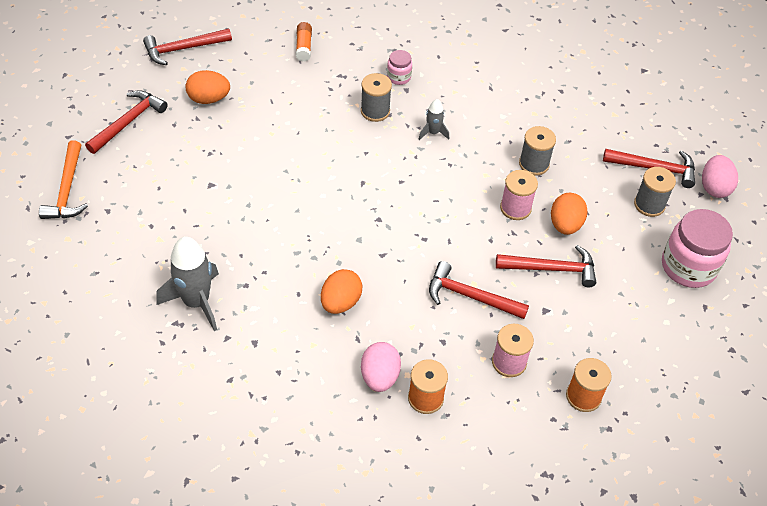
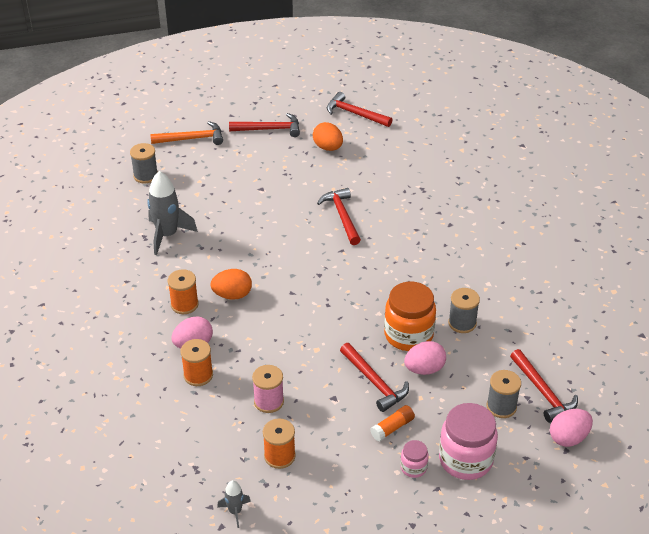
camera: 55 degrees right, 10 degrees down
orange hammer [39,140,88,219] -> orange hammer turned 150 degrees counterclockwise [150,121,223,145]
orange glue stick [296,22,312,62] -> orange glue stick moved to [370,405,415,442]
grey spool [361,73,392,122] -> grey spool moved to [130,143,158,183]
pink jar [387,50,412,85] -> pink jar moved to [400,440,429,478]
grey rocket [419,99,449,140] -> grey rocket moved to [217,480,251,528]
red hammer [429,261,529,319] -> red hammer moved to [317,188,361,245]
pink spool [500,170,538,220] -> orange jar [384,281,436,351]
orange egg [551,193,588,235] -> pink egg [404,341,446,375]
none -> orange spool [168,269,199,314]

